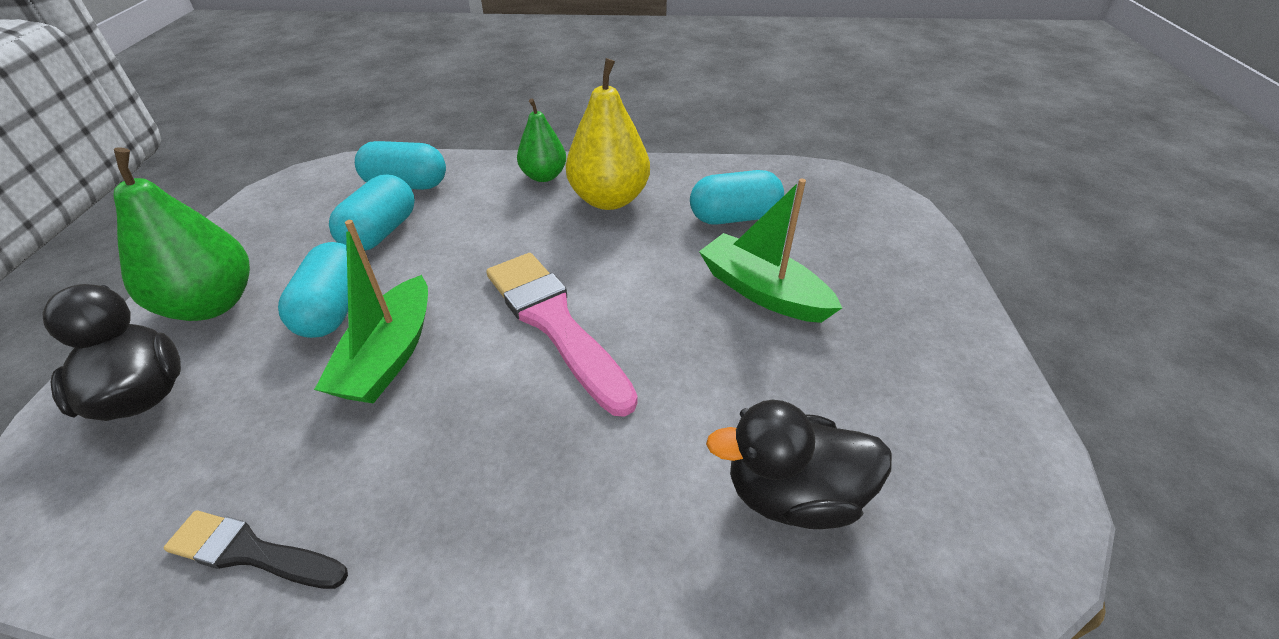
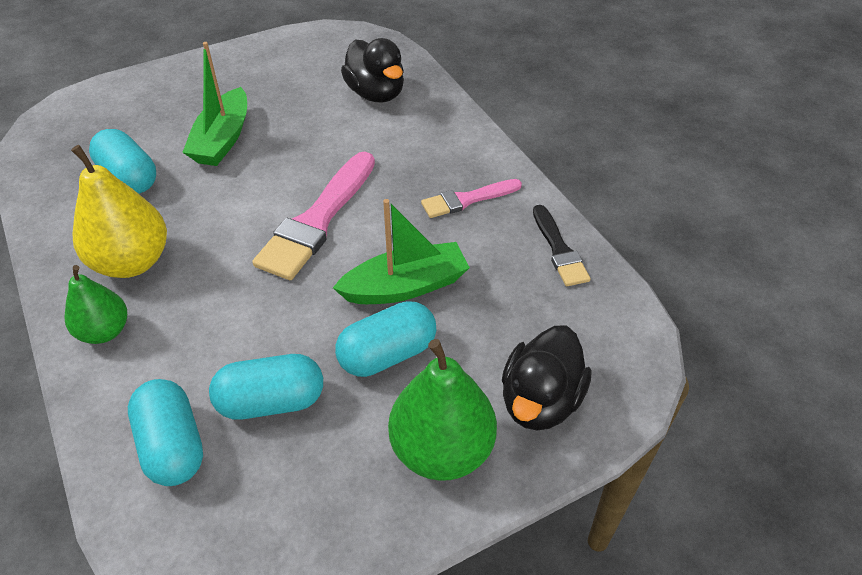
camera: 120 degrees left, 5 degrees up
none -> pink brush [421,179,522,218]

